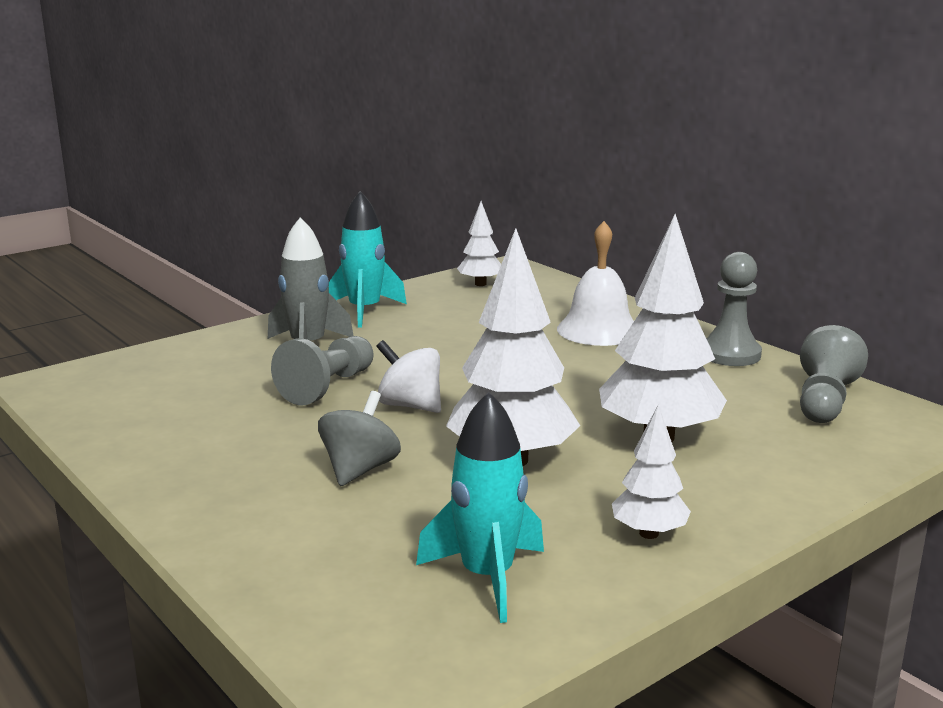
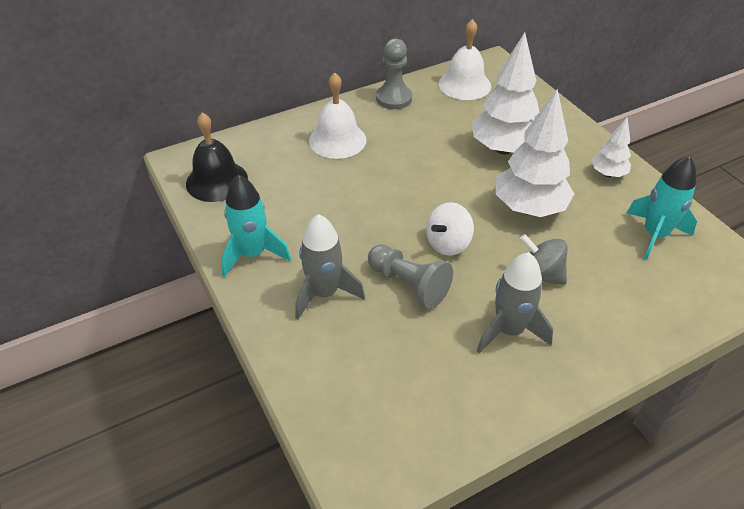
camera: 80 degrees left, 25 degrees up
white tree [457,201,501,286] -> black bell [186,113,248,202]
grey pawn [800,325,868,423] -> white bell [439,19,491,100]
none -> grey rocket [477,252,554,353]

